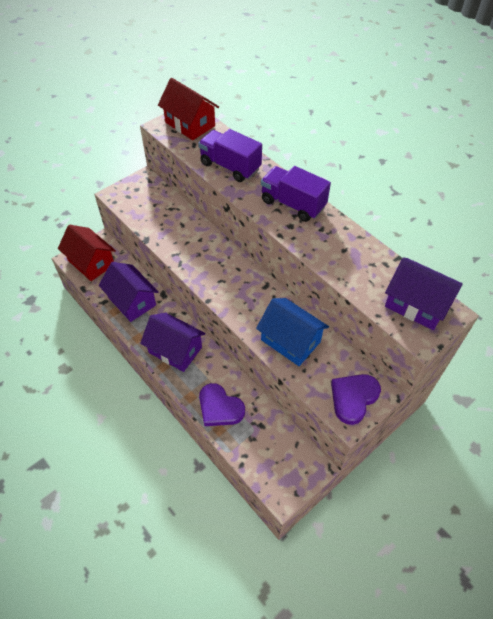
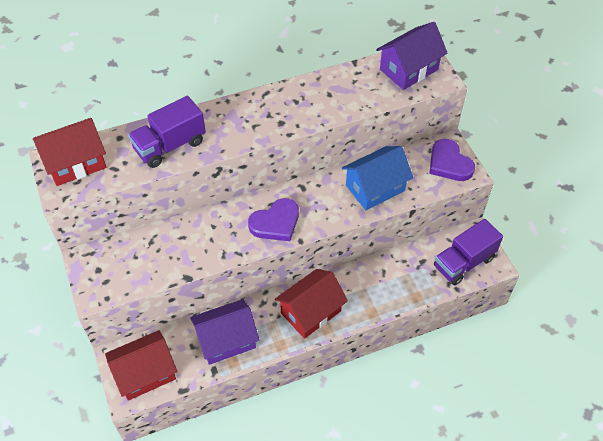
camera: 70 degrees left, 0 degrees up
purple house [140,313,206,372] -> red house [275,269,348,339]
purple heart [199,383,245,426] -> purple heart moved to [248,198,299,241]
purple truck [261,166,331,222] -> purple truck moved to [434,219,503,285]

